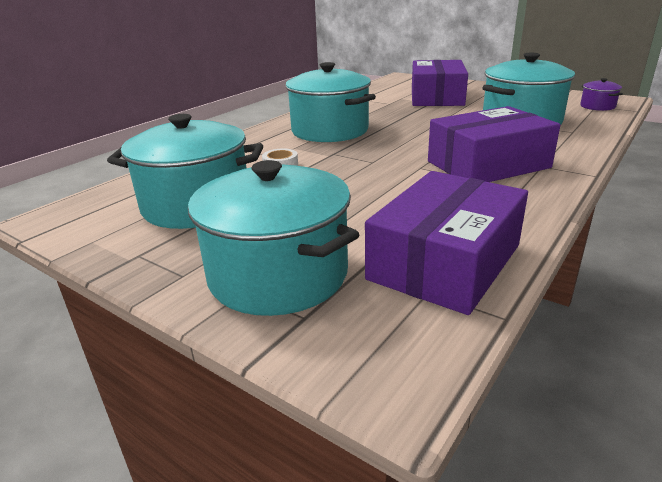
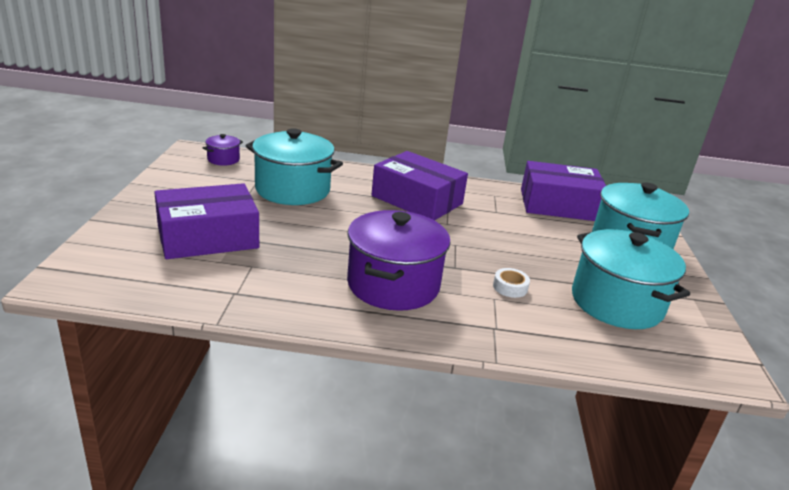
camera: 125 degrees left, 0 degrees up
turquoise pot [285,62,376,142] -> purple pot [347,210,451,311]

